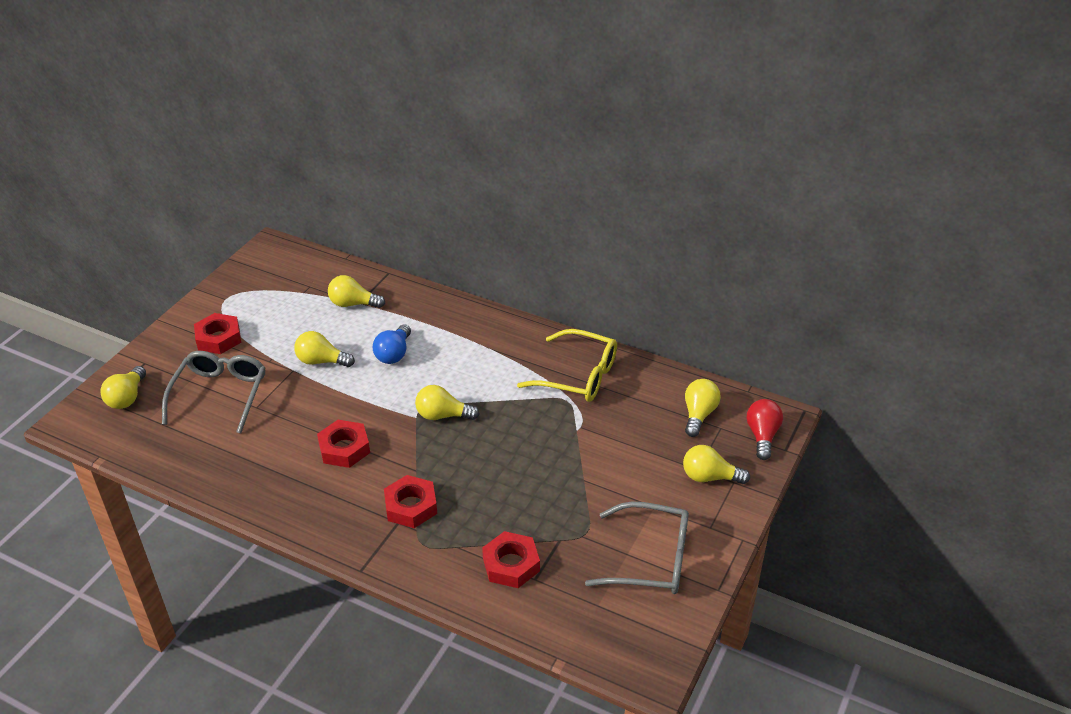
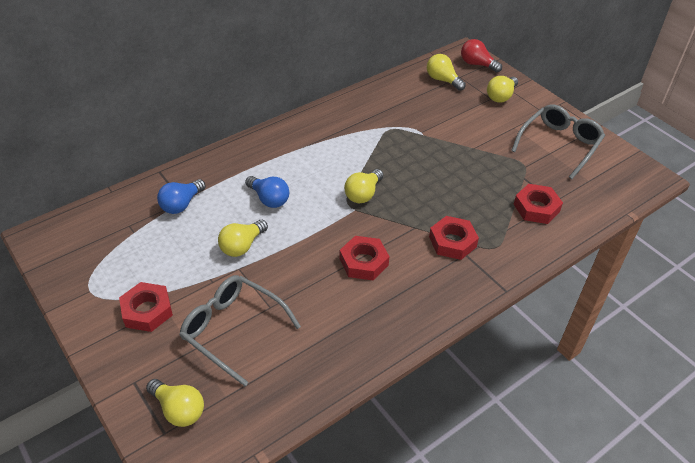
camera: 65 degrees left, 5 degrees up
yellow light bulb [328,275,385,308] -> blue light bulb [157,179,206,214]
yellow glasses [517,329,617,402] -> none

